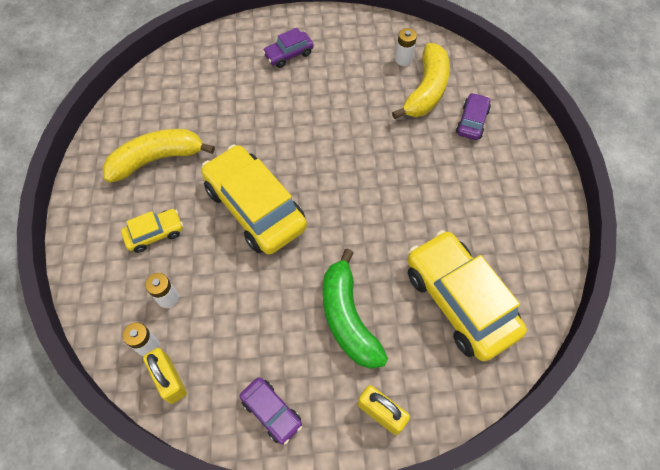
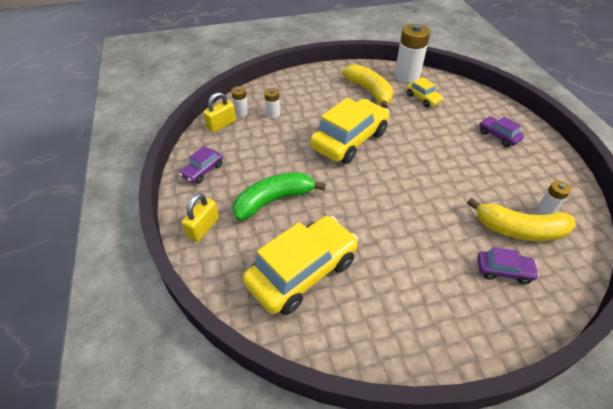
camera: 80 degrees right, 15 degrees down
yellow car [121,209,183,253] -> yellow car moved to [407,77,444,107]
none -> white battery [394,24,430,83]

